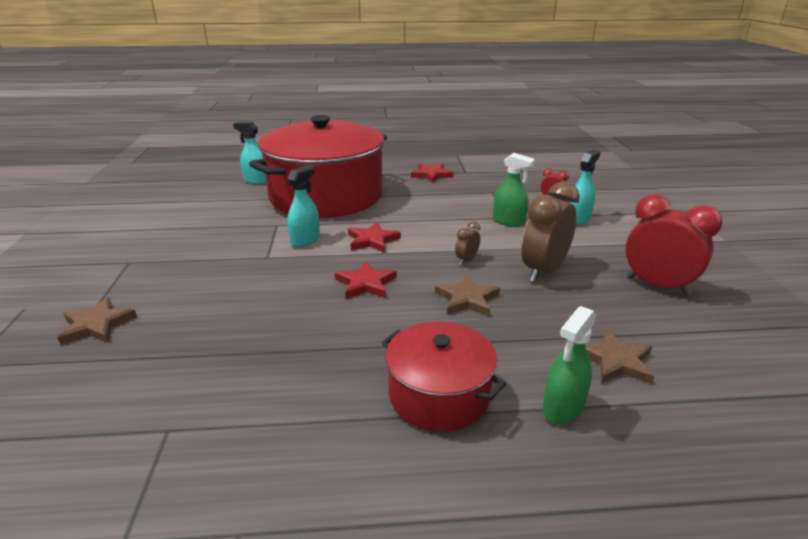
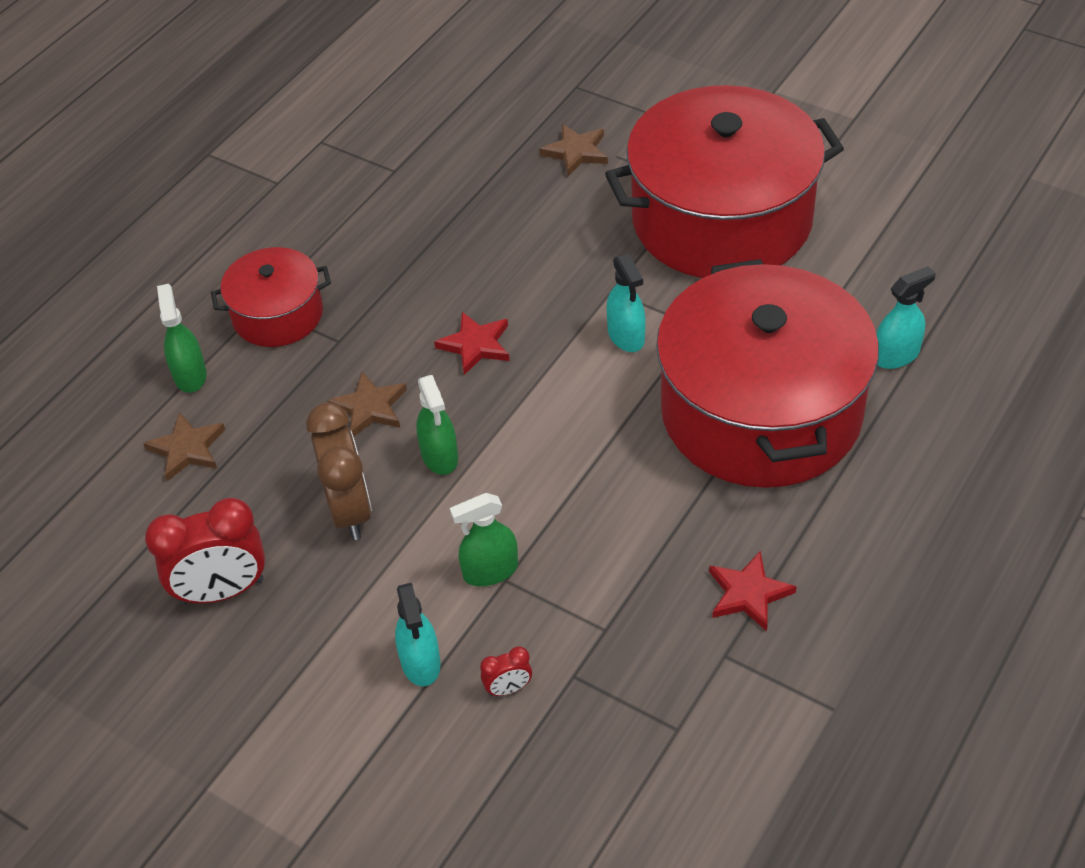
camera: 130 degrees right, 20 degrees up
red star [348,222,401,253] -> none
brown clock [455,221,480,265] -> green spray bottle [416,375,458,475]
none -> red pot [605,85,844,278]

